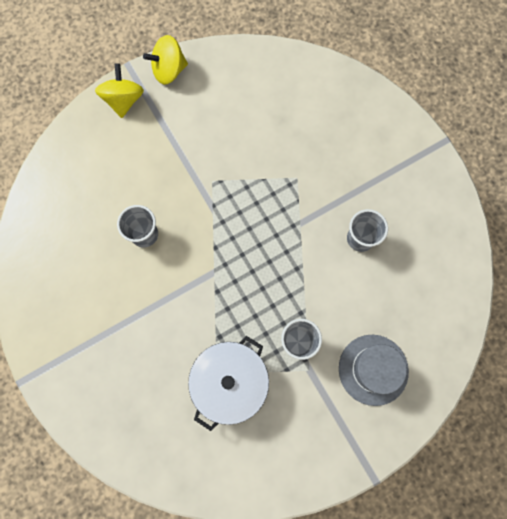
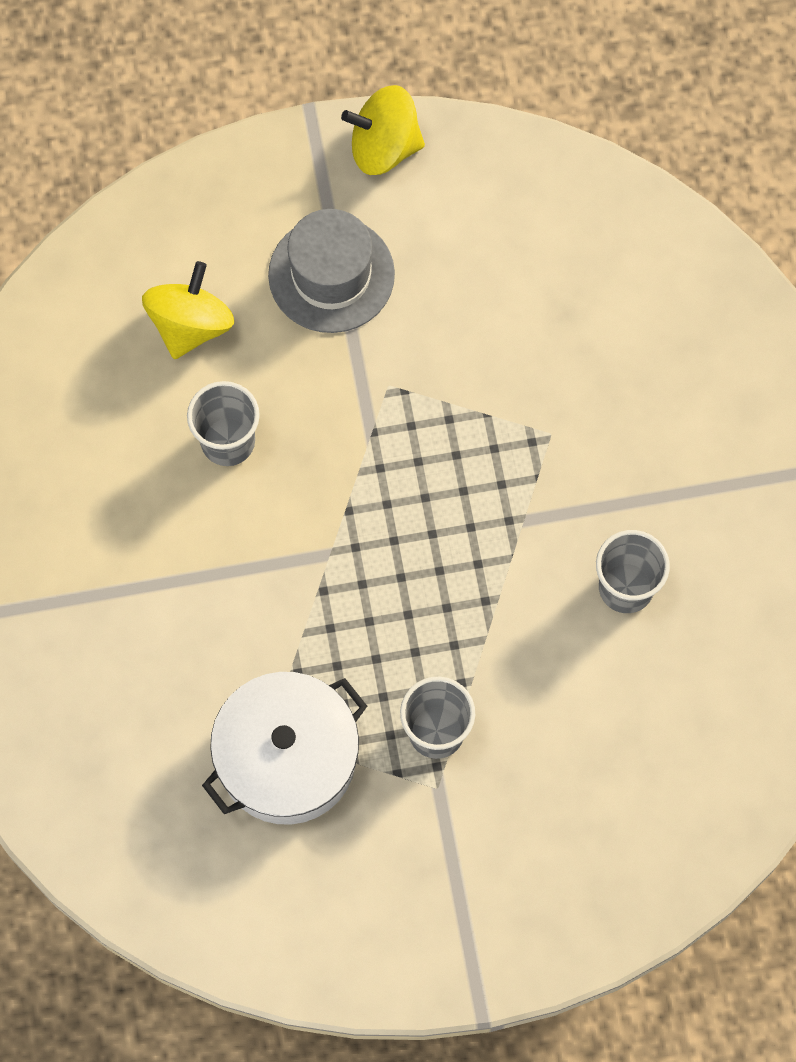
camera: 20 degrees right, 5 degrees down
yellow spinning top [95,63,144,118] -> yellow spinning top moved to [142,261,234,359]
grey hat [339,335,409,406] -> grey hat moved to [268,209,395,333]

